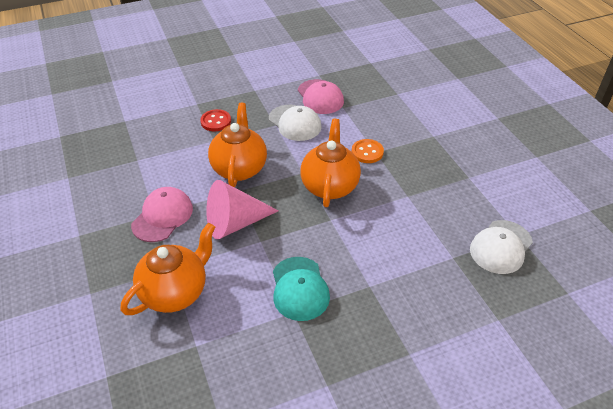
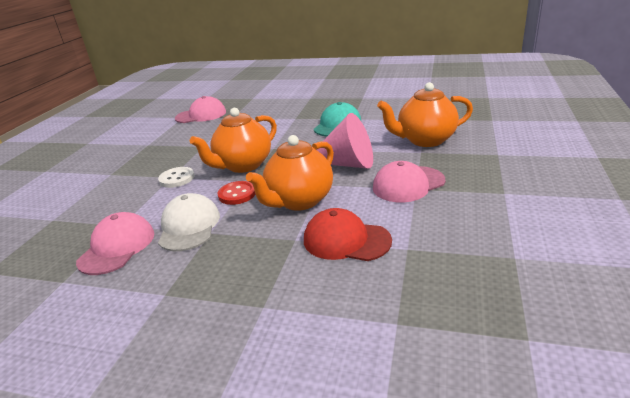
camera: 140 degrees left, 15 degrees down
red button [200,109,231,132] -> red button moved to [218,181,255,205]
orange button [352,139,384,163] -> white button [158,167,195,188]
white cap [470,220,533,274] -> pink cap [175,96,226,123]
none -> red cap [304,208,392,261]

